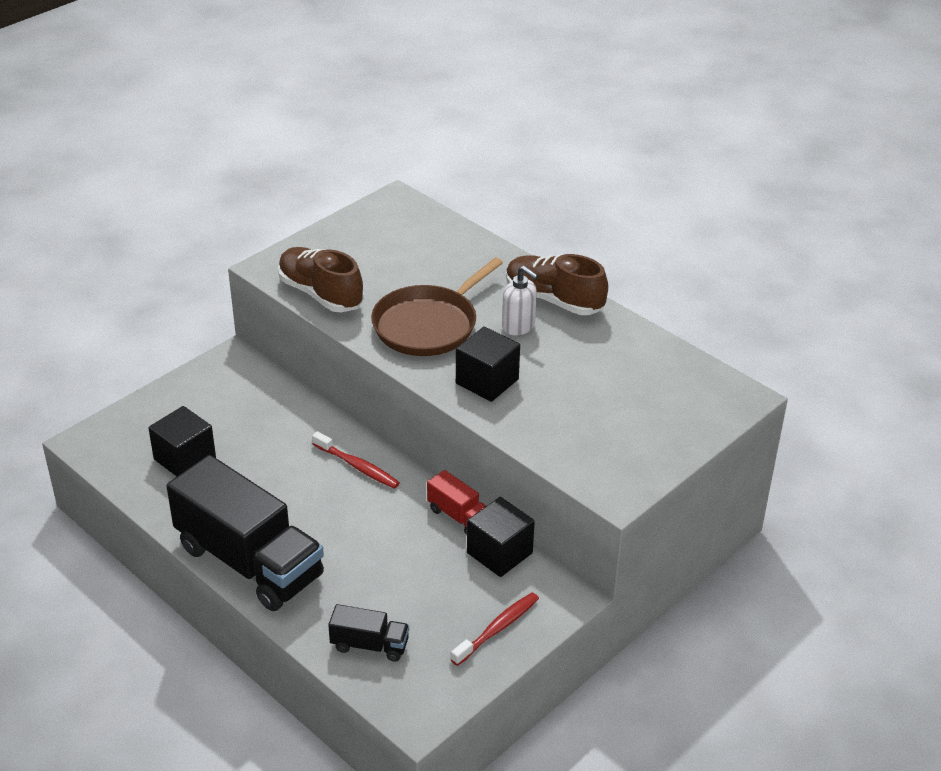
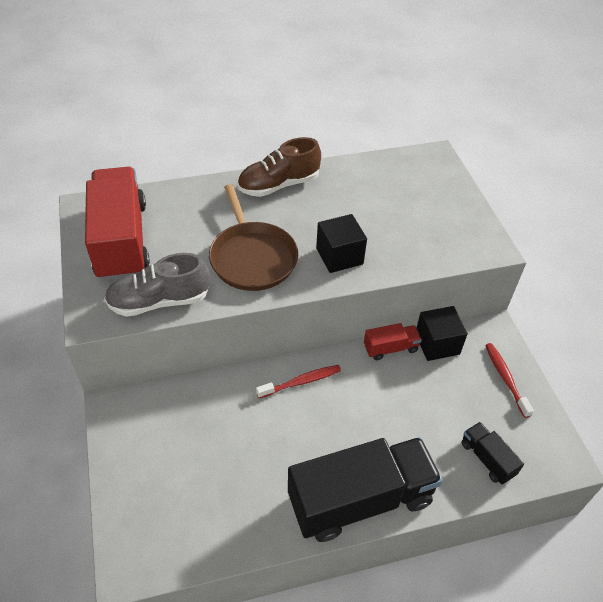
camera: 60 degrees left, 10 degrees up
black cube [148,406,216,476] -> none
brown shoe [278,247,364,312] -> grey shoe [104,253,210,317]
black truck [328,604,409,662] -> black truck turned 75 degrees counterclockwise [461,422,524,484]
white soap dispenser [502,266,538,336] -> none
none -> red truck [85,167,150,281]

